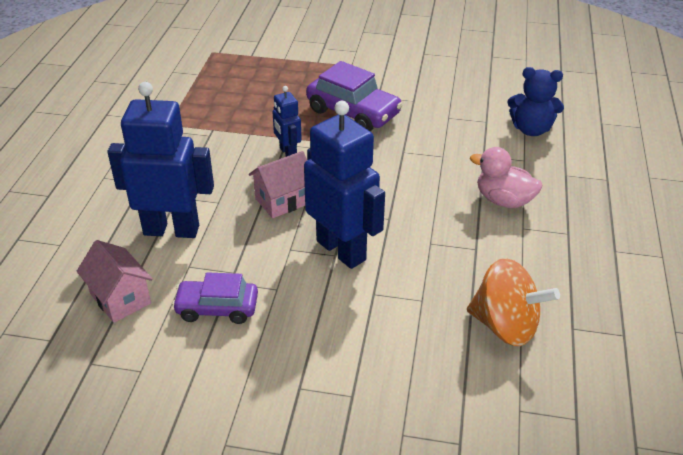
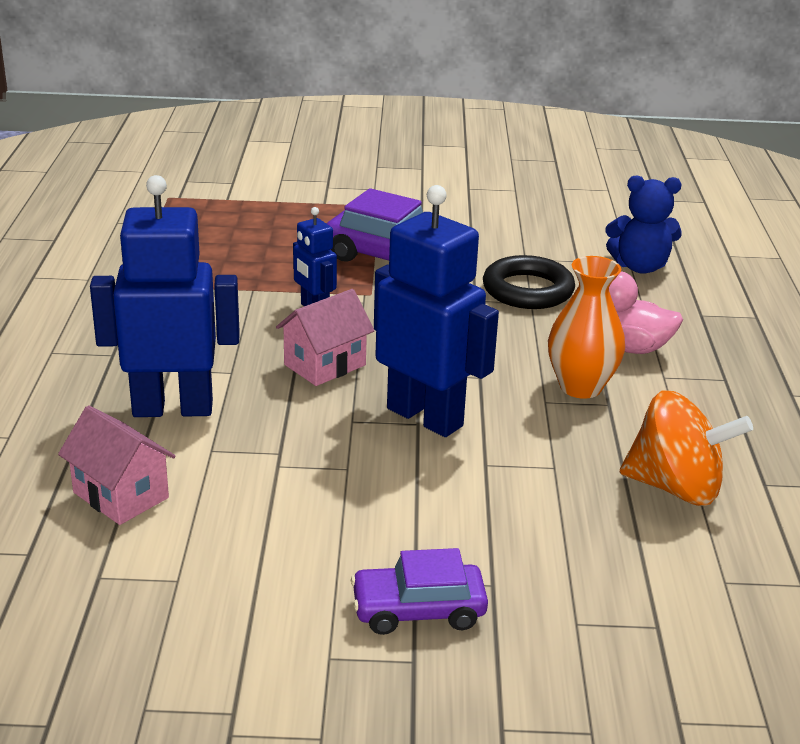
camera: 10 degrees left, 10 degrees down
purple car [172,272,258,324] -> purple car moved to [351,548,488,635]
none -> black ring [483,255,575,309]
none -> orange vase [548,256,625,399]

